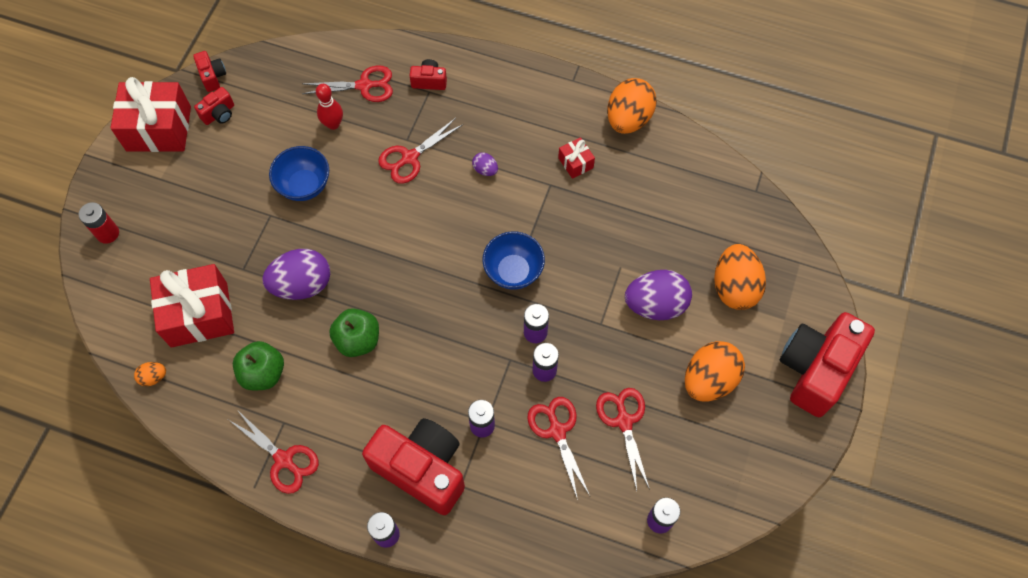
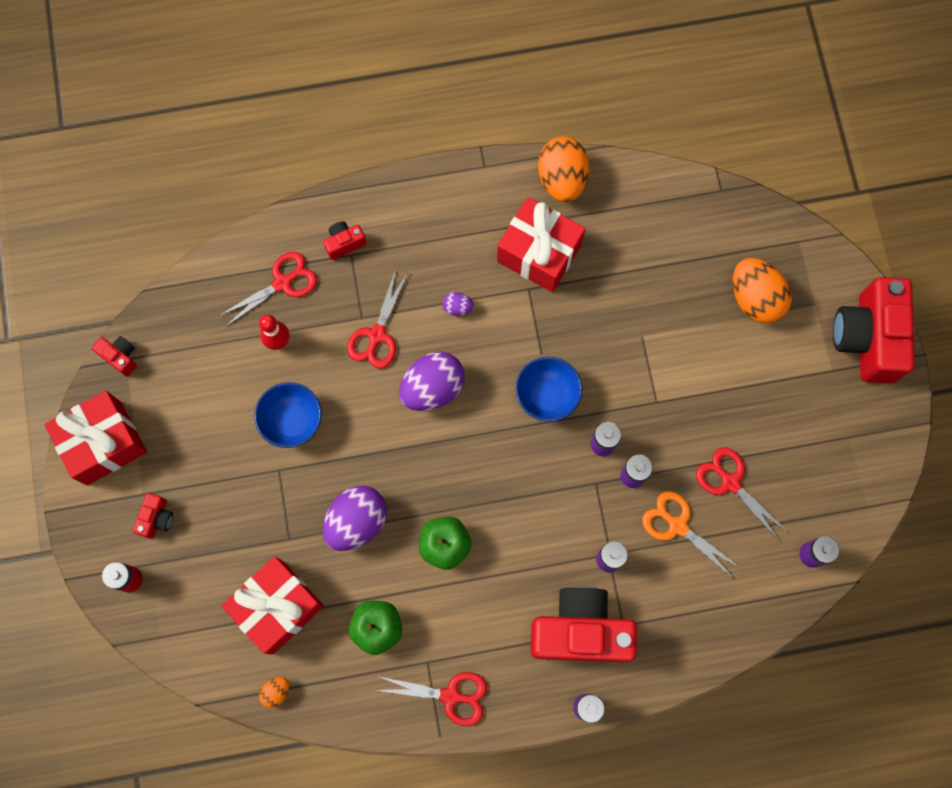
camera: 30 degrees left, 10 degrees up
red camera [194,87,234,125] -> red camera moved to [133,493,173,539]
red scissors [527,397,590,500] -> orange scissors [642,491,740,578]
red gift [558,137,595,179] -> red gift [497,197,585,292], size x2.15
purple egg [625,270,692,320] -> purple egg moved to [399,352,465,411]
orange egg [685,341,745,402] -> none

